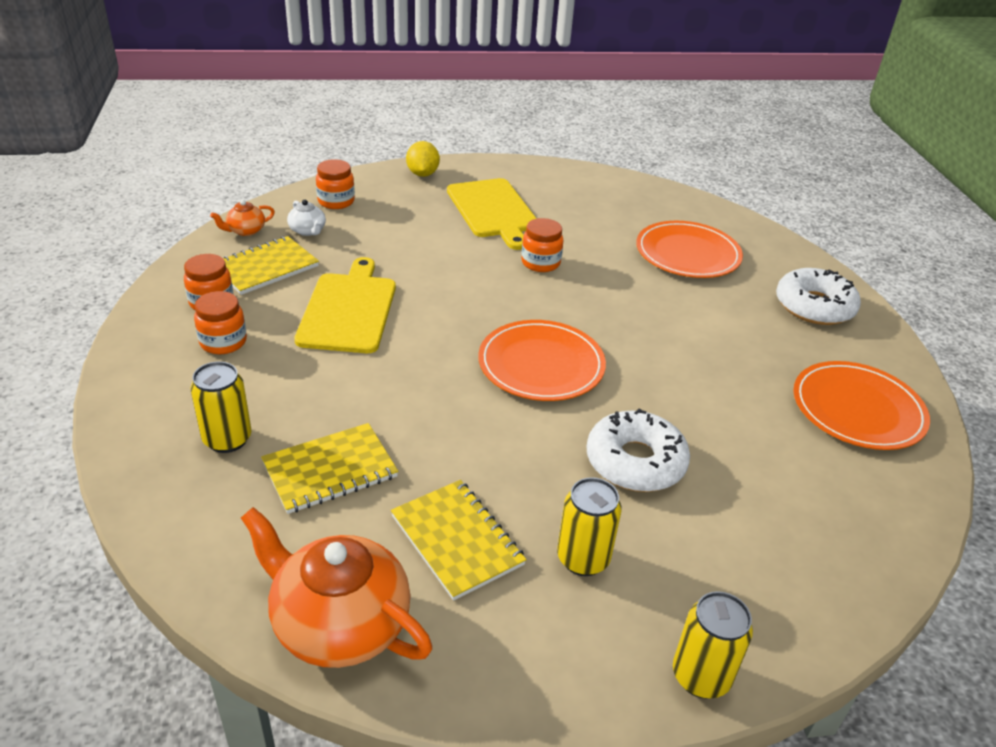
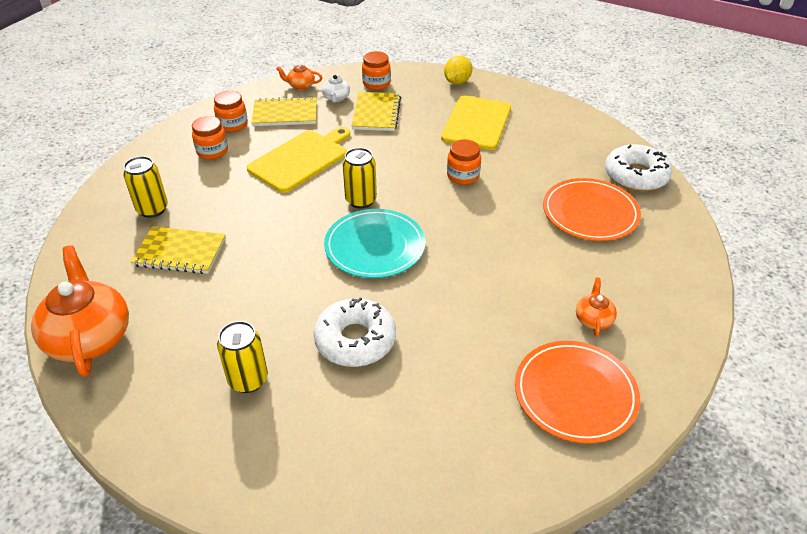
camera: 40 degrees right, 5 degrees up
yellow notebook [391,480,527,601] -> yellow notebook moved to [351,92,401,131]
orange plate [478,320,606,401] -> turquoise plate [324,209,426,278]
yellow can [673,591,753,699] -> yellow can moved to [343,148,377,209]
white donut [776,268,861,325] -> white donut moved to [605,144,672,191]
none -> orange teapot [576,278,617,336]

